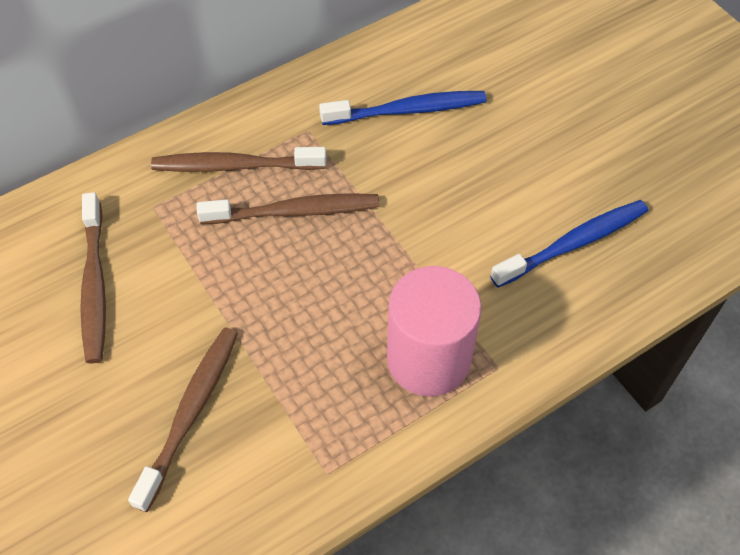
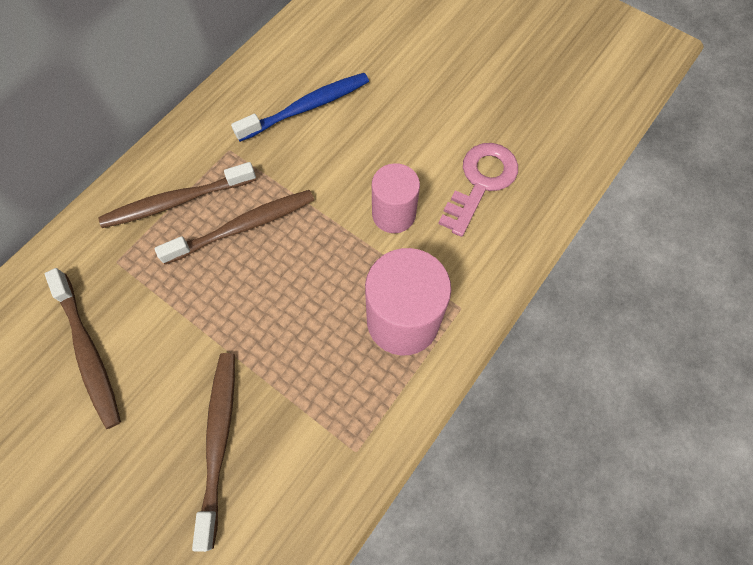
camera: 20 degrees left, 10 degrees up
blue toothbrush [490,200,648,287] -> pink key [438,143,518,237]
none -> pink cylinder [372,163,420,233]

